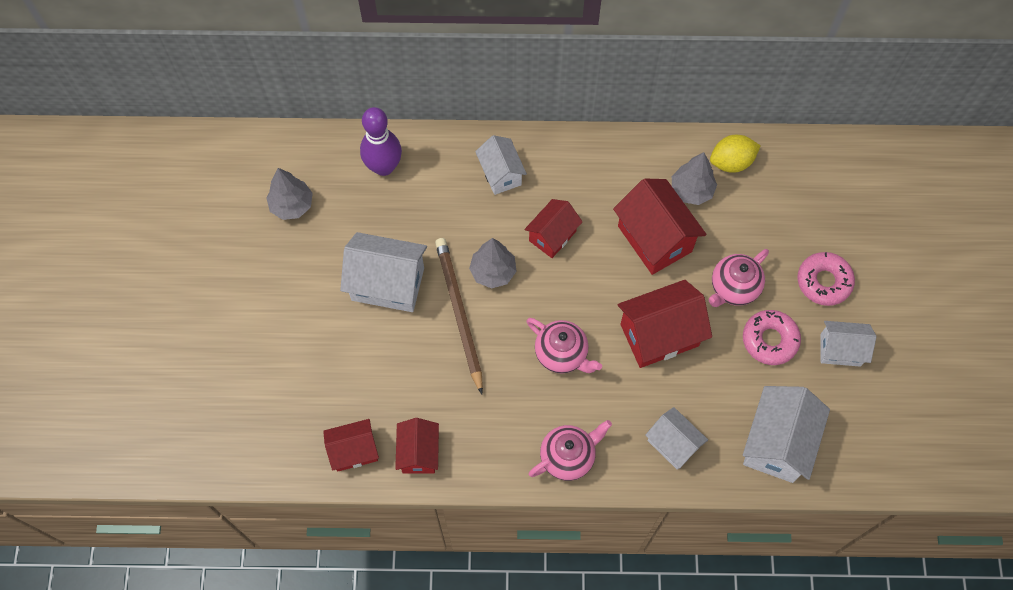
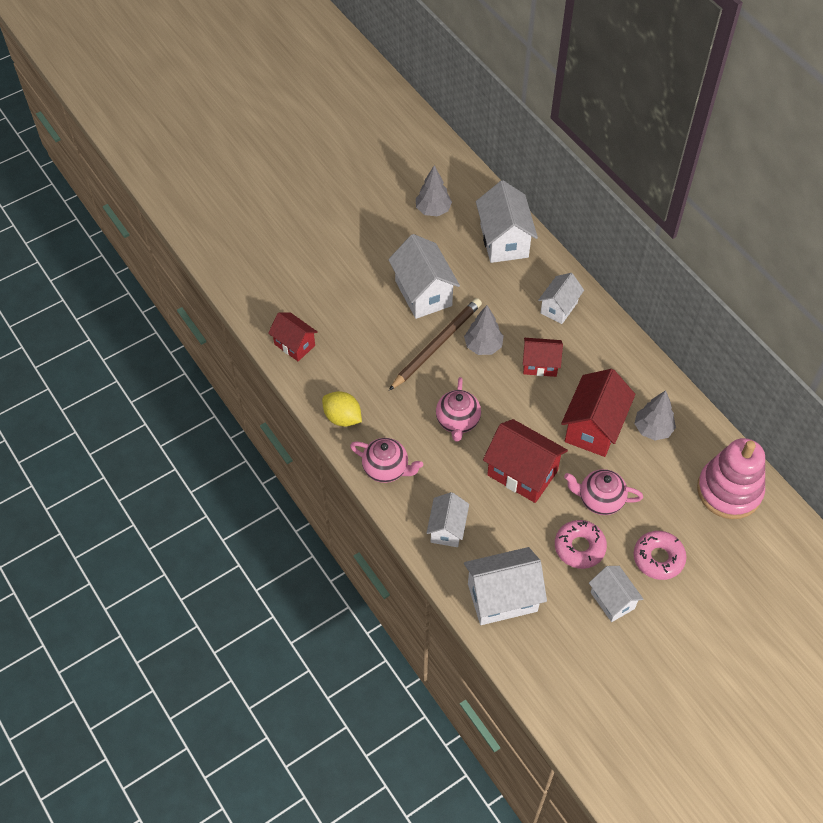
camera: 55 degrees right, 10 degrees down
purple bowling pin [360,107,402,176] -> white house [476,180,538,263]
red house [395,418,439,474] -> none
yellow lemon [710,135,761,173] -> yellow lemon moved to [322,391,362,427]
none -> pink stacking toy [697,438,765,519]

